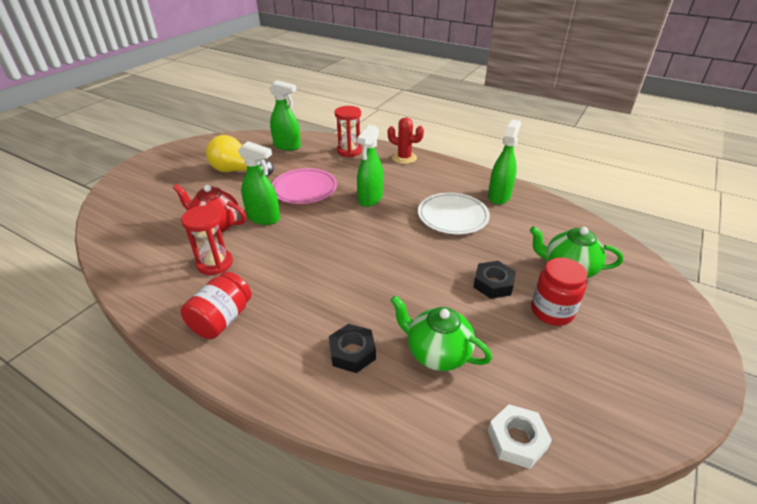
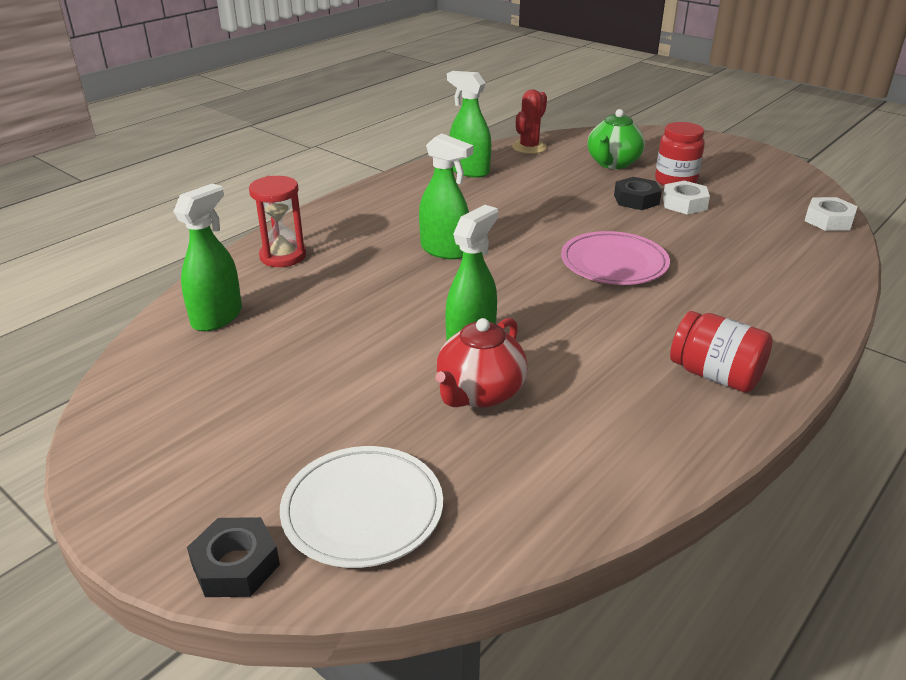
camera: 80 degrees left, 5 degrees down
red hourglass [181,205,233,275] -> none
yellow light bulb [206,135,274,176] -> none
pink plate [272,168,337,204] -> pink plate moved to [561,231,670,285]
black nut [329,324,376,373] -> black nut moved to [187,517,280,597]
red cactus [388,117,424,164] -> red cactus moved to [512,89,547,154]
green teapot [390,296,492,371] -> none
white plate [418,193,490,234] -> white plate moved to [280,446,443,568]
none -> white nut [663,181,710,214]

